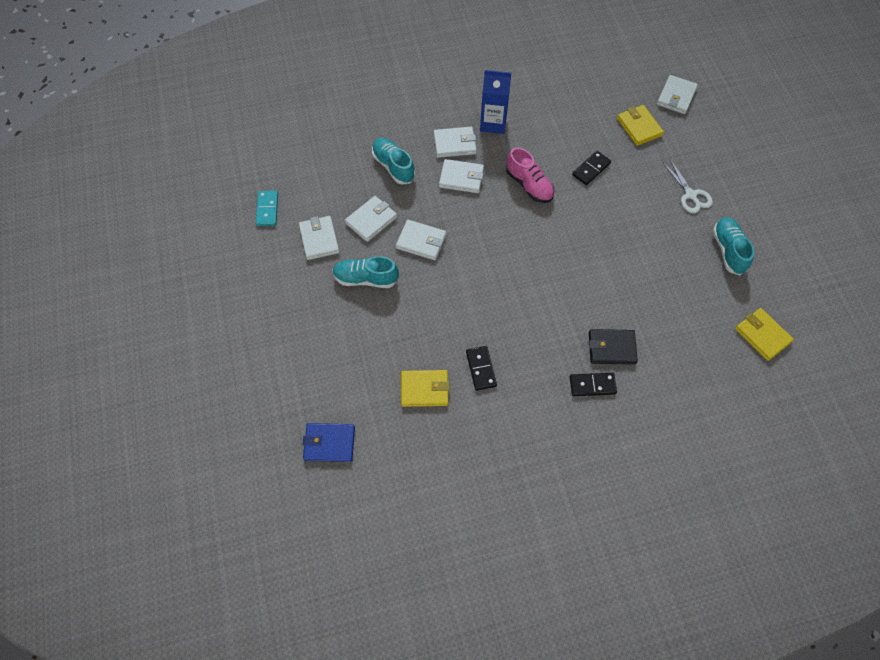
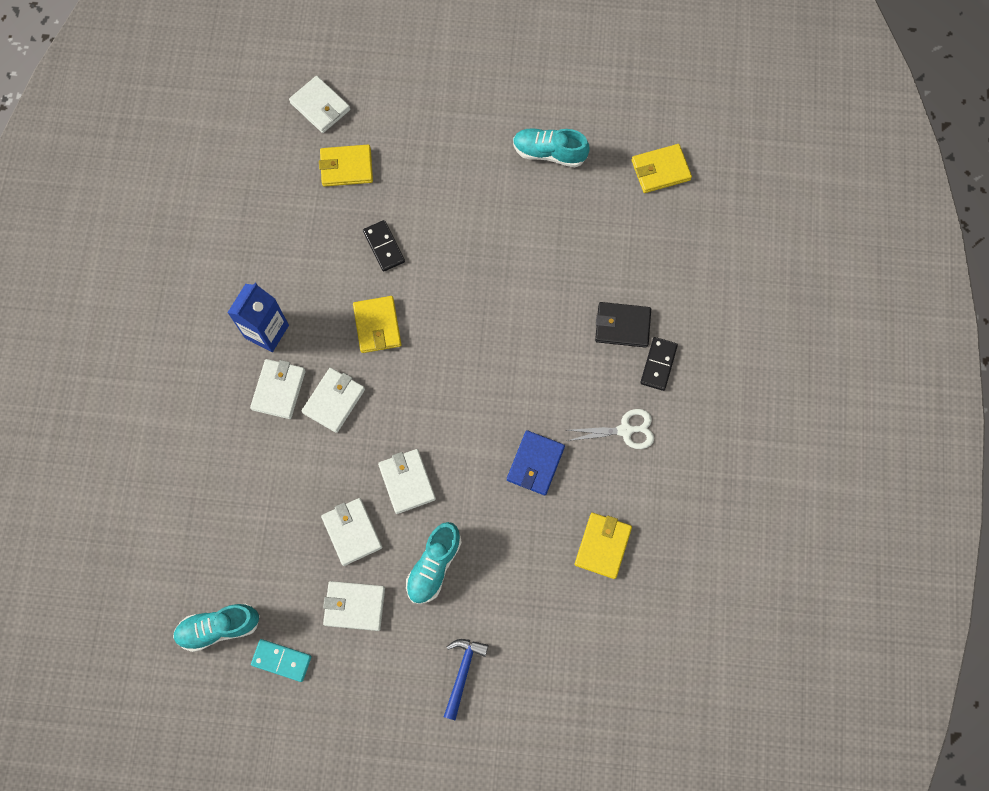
camera: 70 degrees left, 10 degrees up
blue wallet [303,423,355,462] -> blue wallet moved to [507,430,565,495]
turquoise shoe [372,138,415,185] -> turquoise shoe moved to [173,604,260,652]
white wallet [396,220,446,260] -> white wallet turned 60 degrees counterclockwise [378,449,436,514]
black domino [466,346,497,391] -> none
pink shoe [506,147,555,203] -> yellow wallet [353,296,401,353]
black wallet [589,329,638,365] -> black wallet turned 75 degrees clockwise [595,302,651,348]
white scissors [663,160,713,213] -> white scissors moved to [567,409,654,449]
none -> blue hammer [444,639,489,720]

